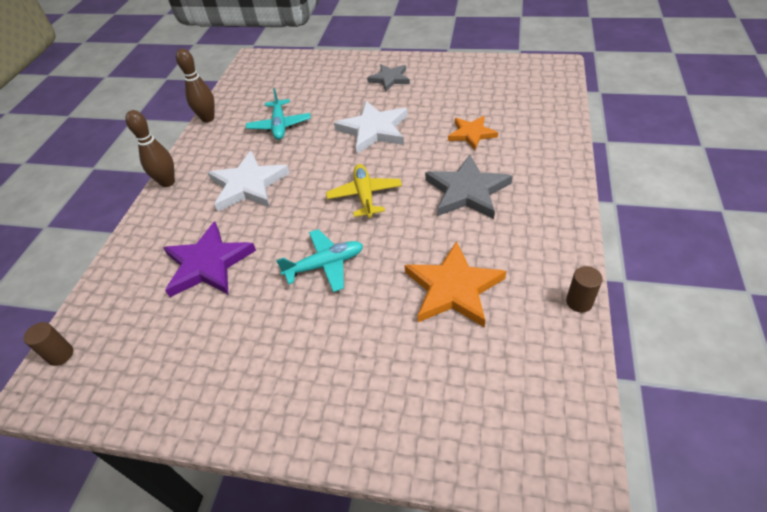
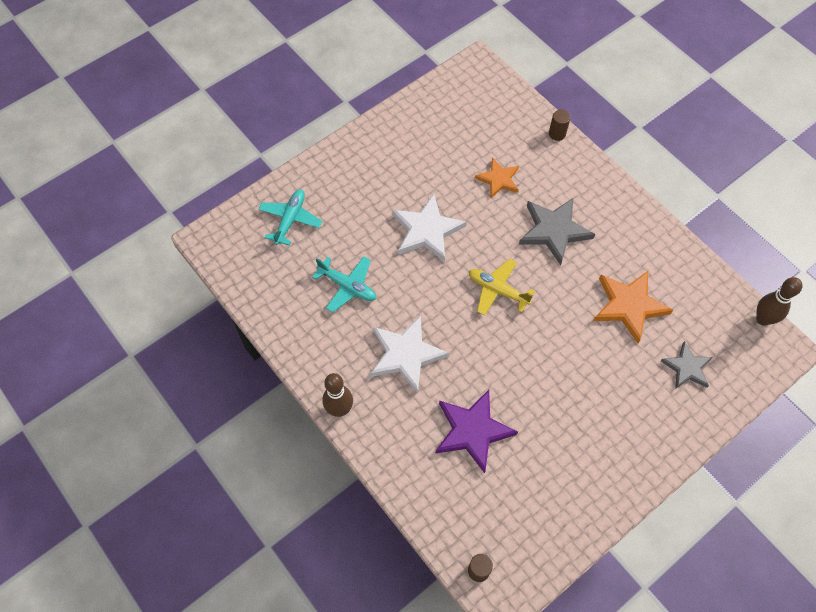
camera: 55 degrees left, 15 degrees up
brown bowling pin [176,48,215,123] -> brown bowling pin moved to [756,277,803,326]
turquoise plane [276,229,363,292] -> turquoise plane moved to [258,190,322,246]
grey star [367,64,410,92] -> grey star moved to [661,341,713,389]
brown cylinder [566,266,603,312] -> brown cylinder moved to [549,110,571,141]

